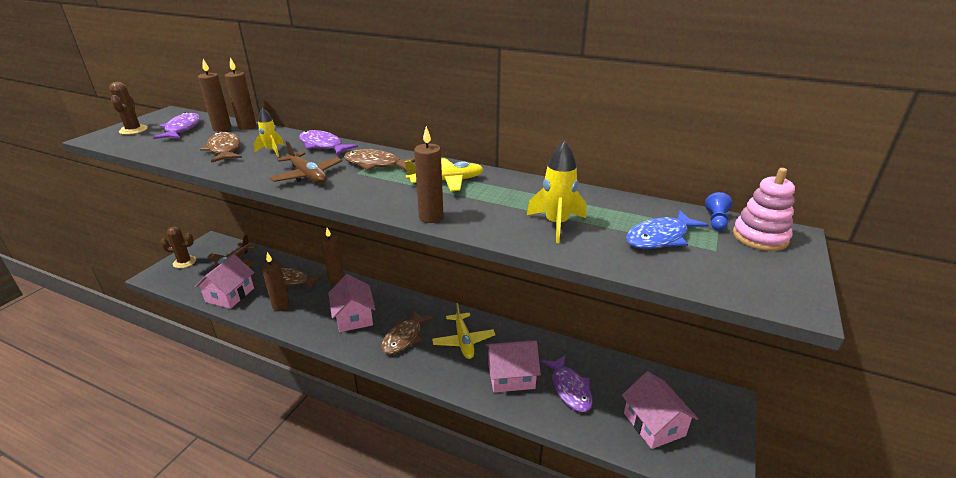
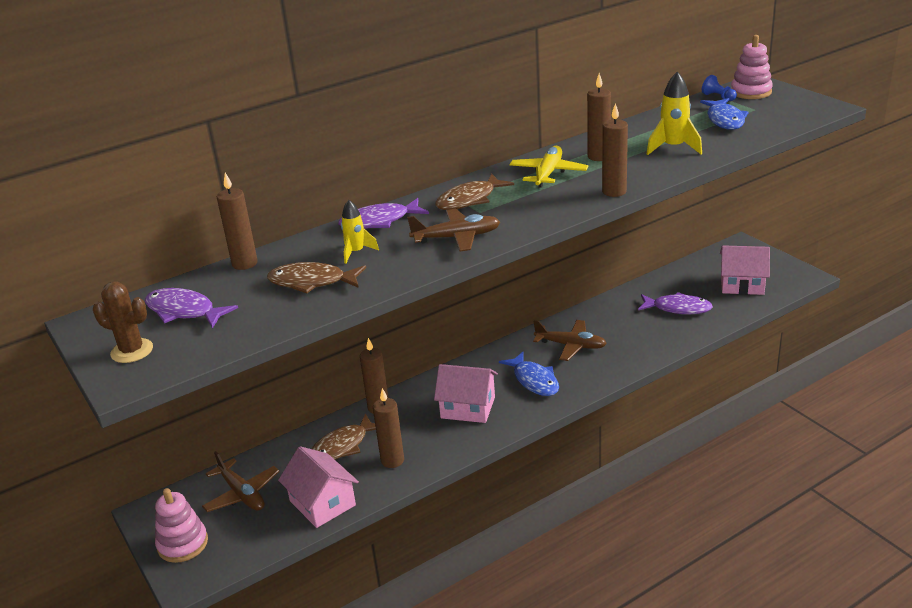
camera: 55 degrees left, 0 degrees up
brown cactus [161,226,196,268] -> pink stacking toy [155,488,208,563]
brown candle [198,59,231,131] -> brown candle moved to [587,73,611,161]
brown fish [381,310,433,354] -> blue fish [499,352,559,396]
yellow plane [432,303,495,359] -> brown plane [533,320,607,361]
pink house [486,340,541,393] -> none

